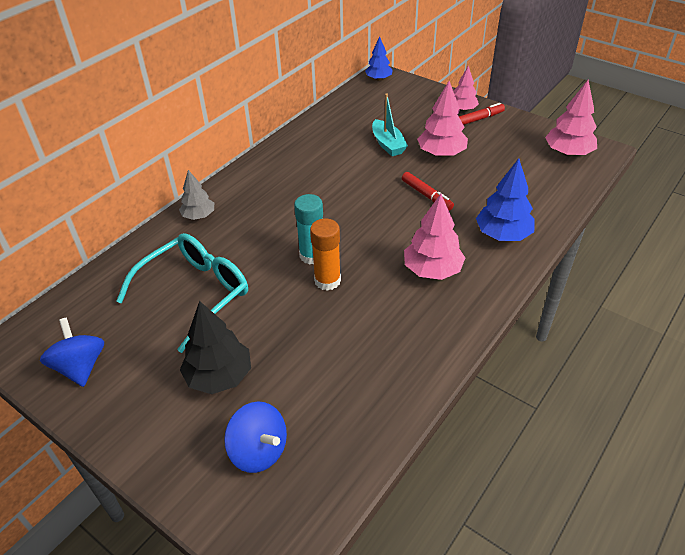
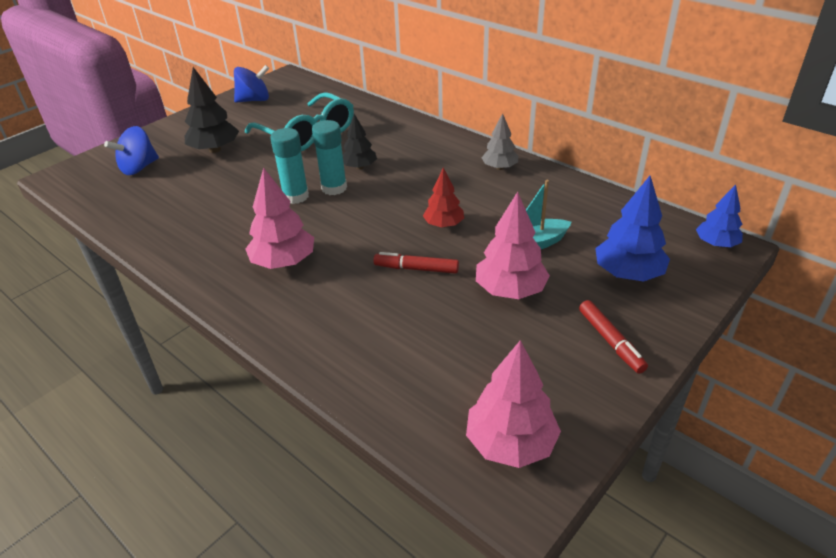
camera: 95 degrees right, 5 degrees down
grey tree [179,170,214,220] -> grey tree moved to [481,113,518,170]
orange glue stick [310,218,341,291] -> turquoise glue stick [270,128,309,204]
red marker [402,172,454,211] -> red marker turned 45 degrees clockwise [373,252,459,274]
pink tree [454,65,479,111] -> none
blue tree [476,158,535,241] -> blue tree moved to [595,176,670,281]
none -> black tree [343,114,377,169]
none -> red tree [423,168,464,228]

